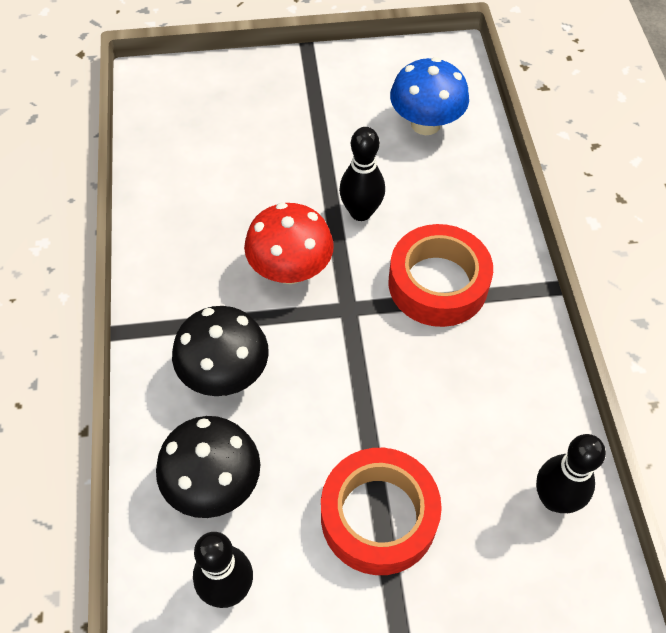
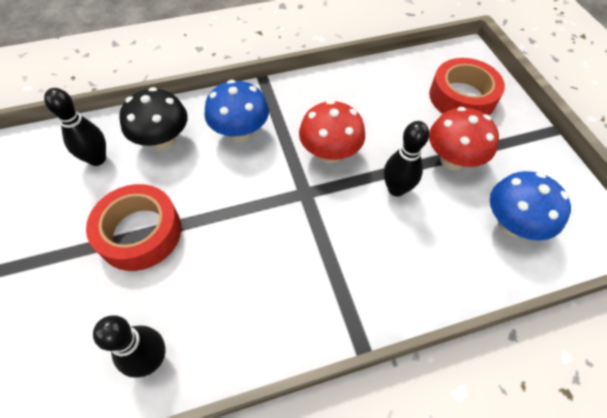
camera: 80 degrees right, 0 degrees up
black mushroom [172,306,269,396] -> blue mushroom [204,80,269,142]
red tape [388,224,493,327] -> red tape moved to [429,58,505,115]
none -> red mushroom [429,107,499,170]

